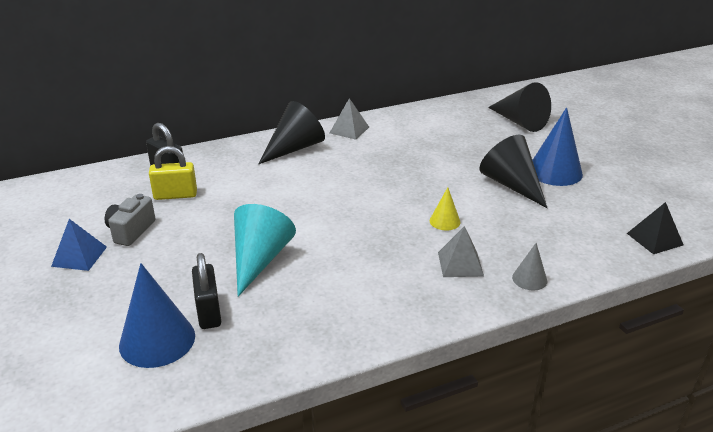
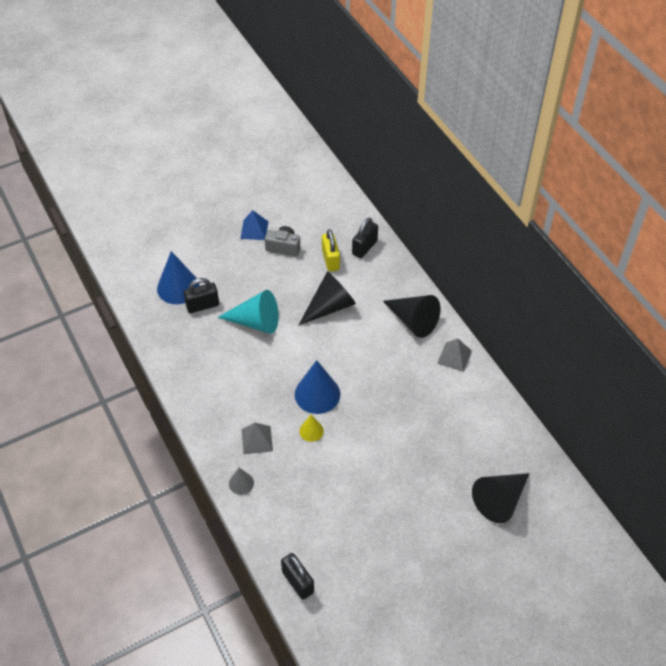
camera: 85 degrees right, 20 degrees up
black cone [479,135,547,208] -> black cone moved to [299,271,356,325]
blue cone [532,107,583,186] -> blue cone moved to [295,360,340,414]
black pyramid [627,202,683,254] -> black padlock [281,553,314,600]

